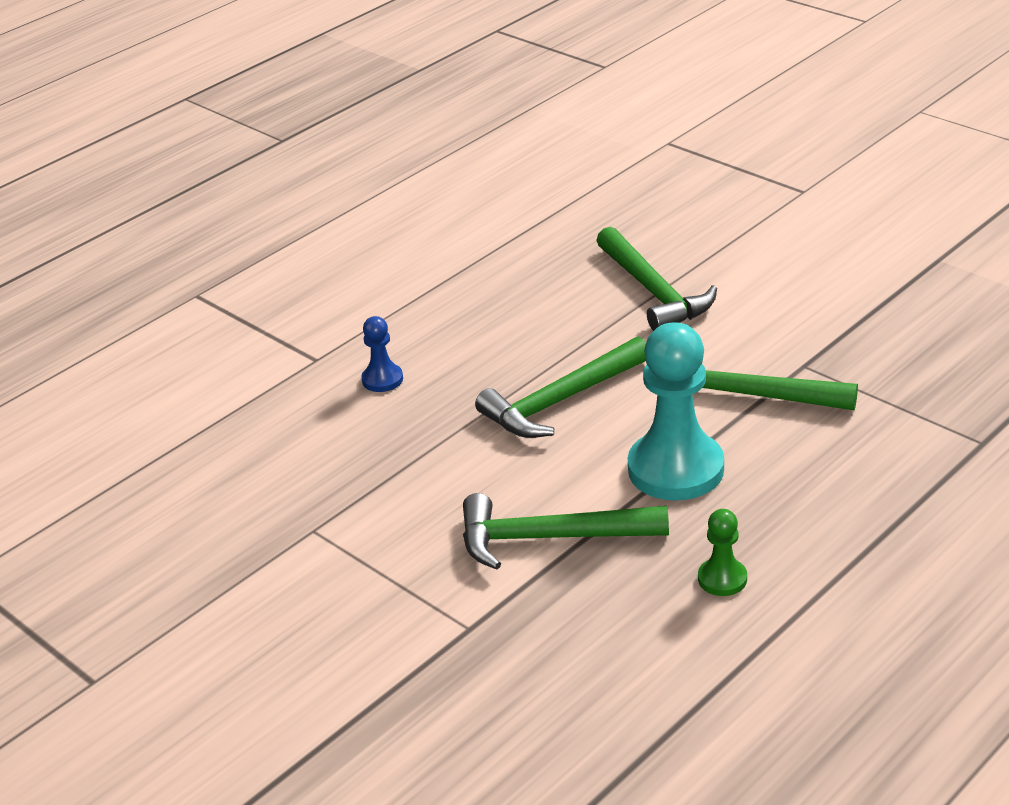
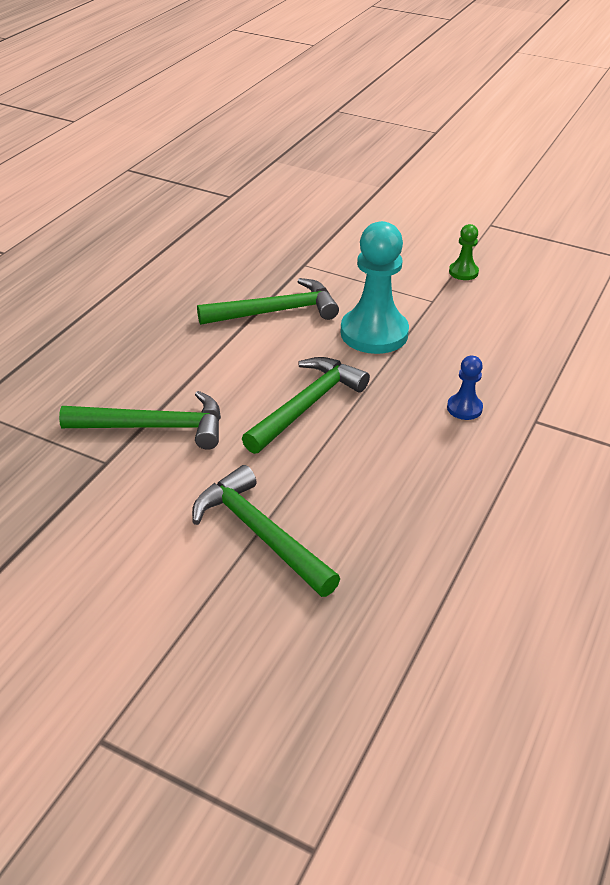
camera: 160 degrees right, 5 degrees up
turquoise pawn [628,322,724,501] -> turquoise pawn moved to [340,221,409,354]
green pawn [698,509,747,596] -> green pawn moved to [449,224,479,280]

